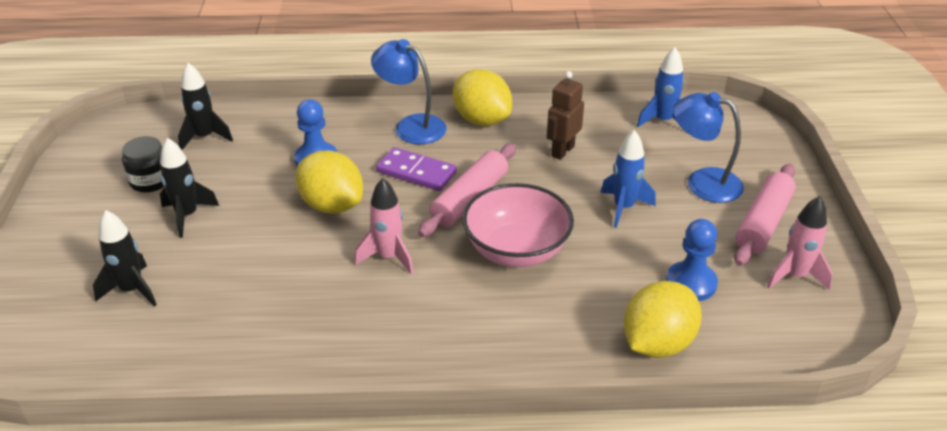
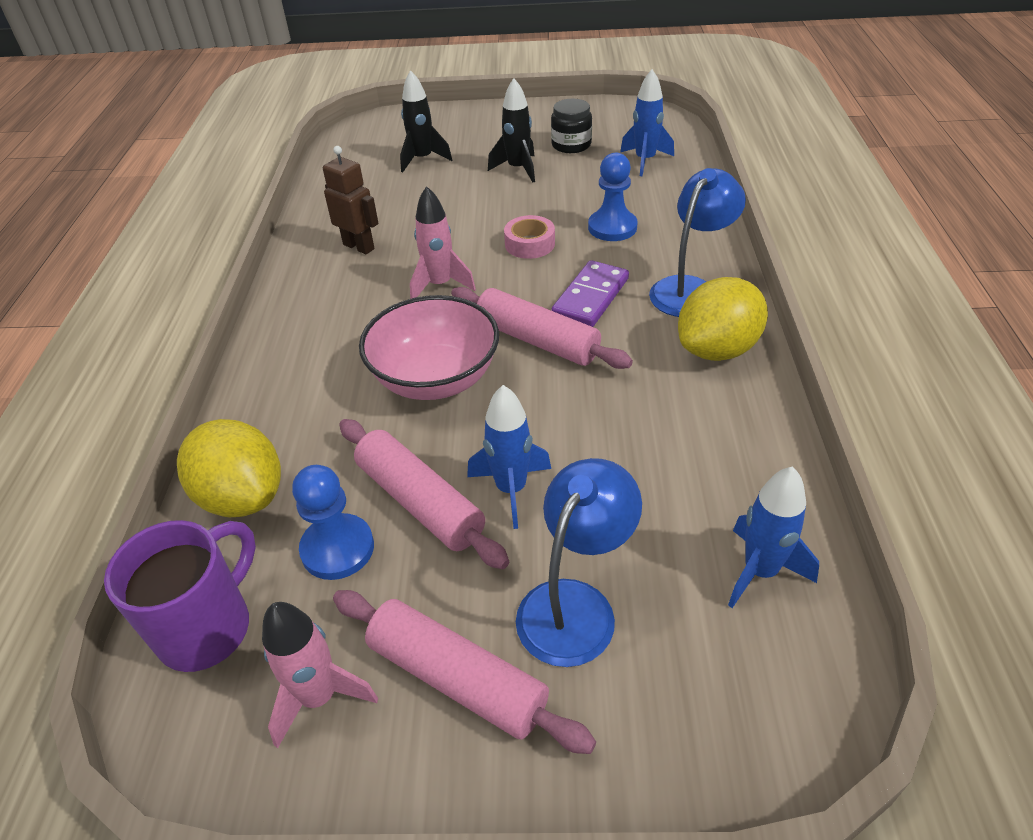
camera: 95 degrees right, 5 degrees up
black rocket [178,63,233,150] -> blue rocket [620,69,674,176]
yellow lemon [295,150,363,214] -> pink tape [504,215,555,259]
brown robot [547,71,584,160] -> brown robot moved to [323,146,378,254]
none -> purple mug [104,520,256,672]
none -> pink rolling pin [339,419,509,569]

